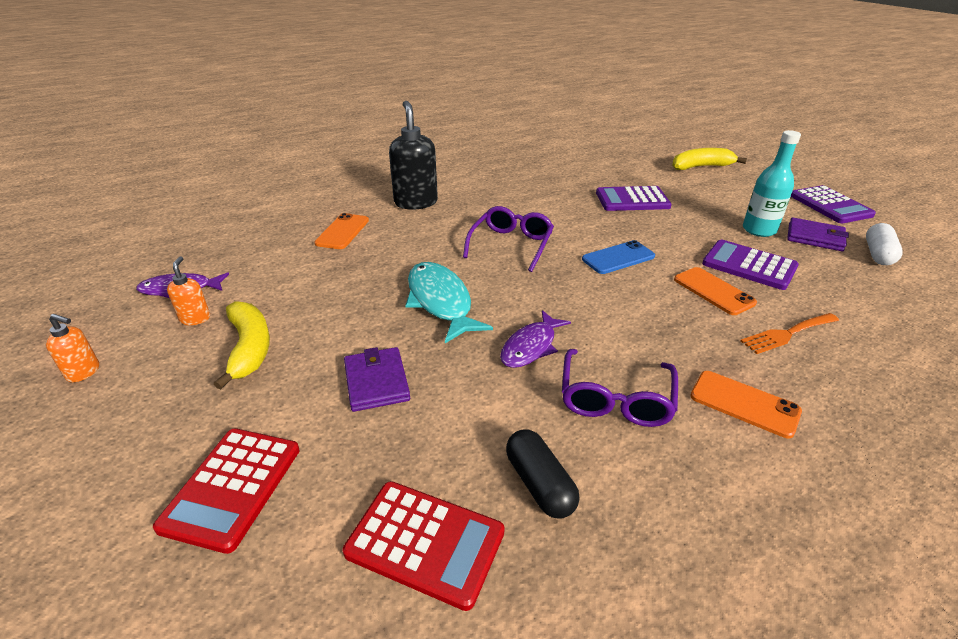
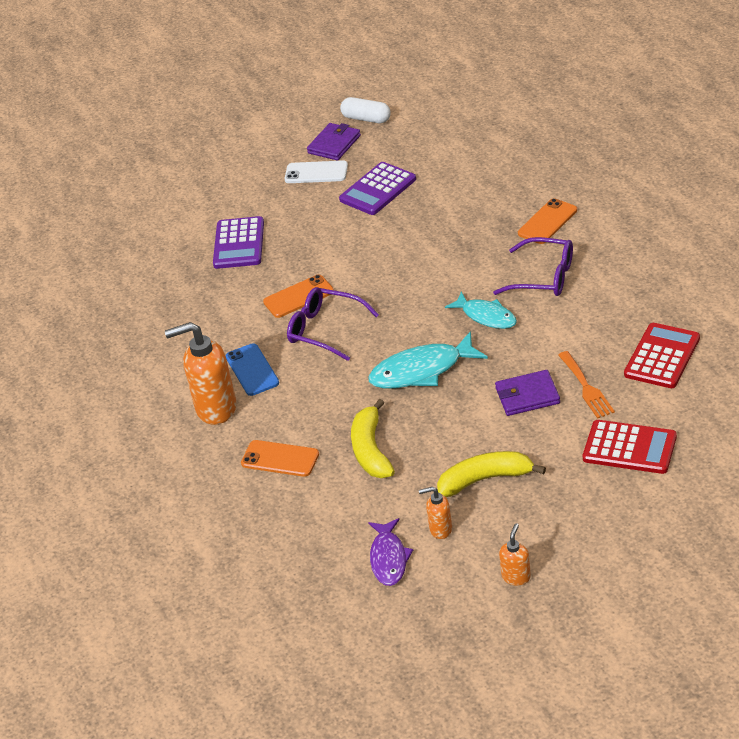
camera: 80 degrees left, 5 degrees up
black soap dispenser [389,101,438,209] -> orange soap dispenser [165,322,237,425]
purple fish [500,310,571,368] -> turquoise fish [445,292,517,329]
black capsule [506,429,579,519] -> none
blue phone [582,240,655,274] -> blue phone moved to [226,343,279,396]
yellow banana [672,148,747,170] -> yellow banana moved to [351,399,395,478]
orange phone [674,267,757,315] -> orange phone moved to [263,275,334,318]
orange fork [740,313,839,354] -> orange fork moved to [558,351,615,419]
turquoise bottle [743,130,801,237] -> white phone [285,161,348,183]
purple calculator [791,185,876,223] -> none

